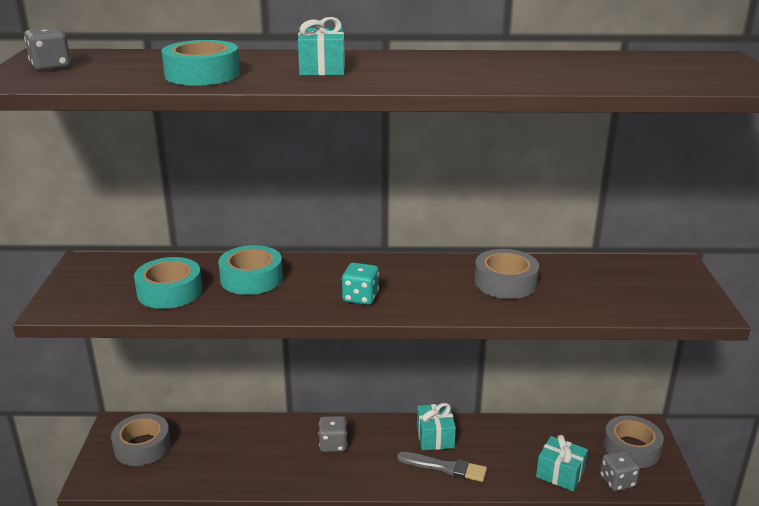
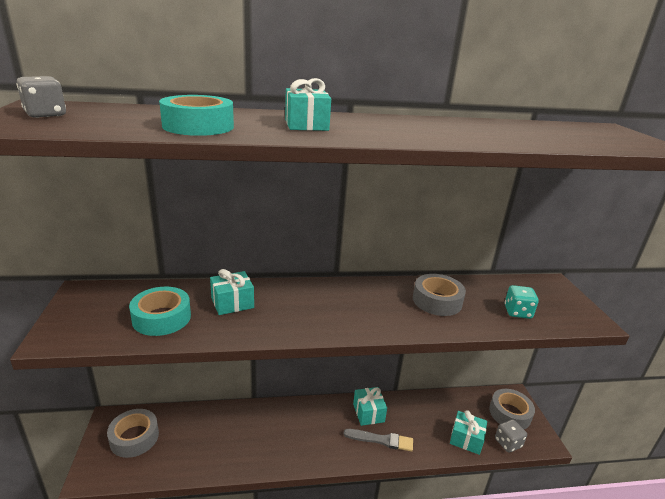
camera: 10 degrees left, 0 degrees up
turquoise tape [218,245,283,295] -> turquoise gift [210,269,254,315]
grey dice [319,416,347,452] -> none
turquoise dice [342,263,379,305] -> turquoise dice moved to [505,285,538,319]

